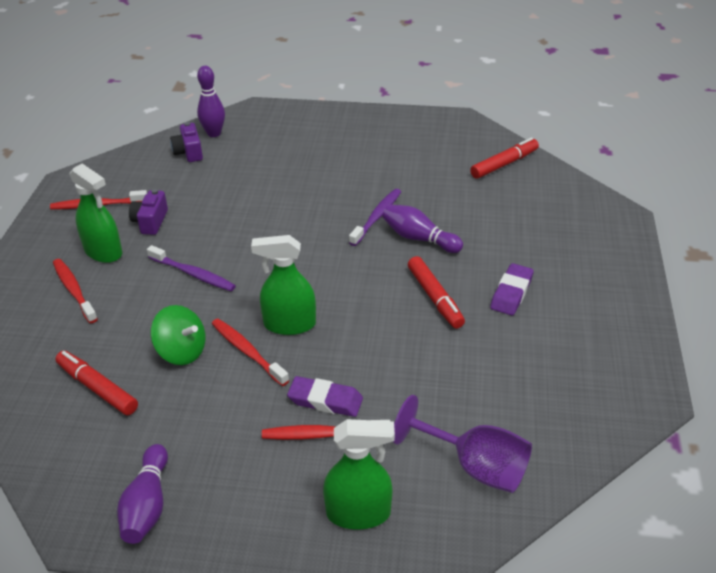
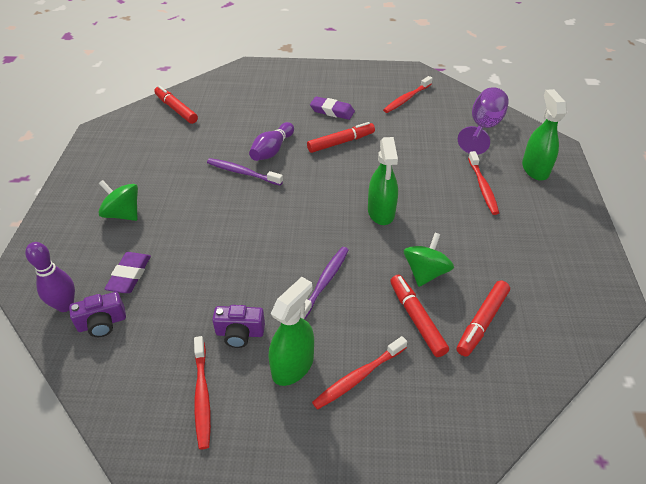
camera: 95 degrees left, 5 degrees up
purple bowling pin [117,444,168,544] -> none
red toothbrush [212,319,289,386] -> red toothbrush moved to [383,76,433,113]
purple eraser [287,376,363,417] -> purple eraser moved to [105,252,151,293]
none -> green spinning top [98,180,138,221]
none -> red marker [390,275,449,357]

